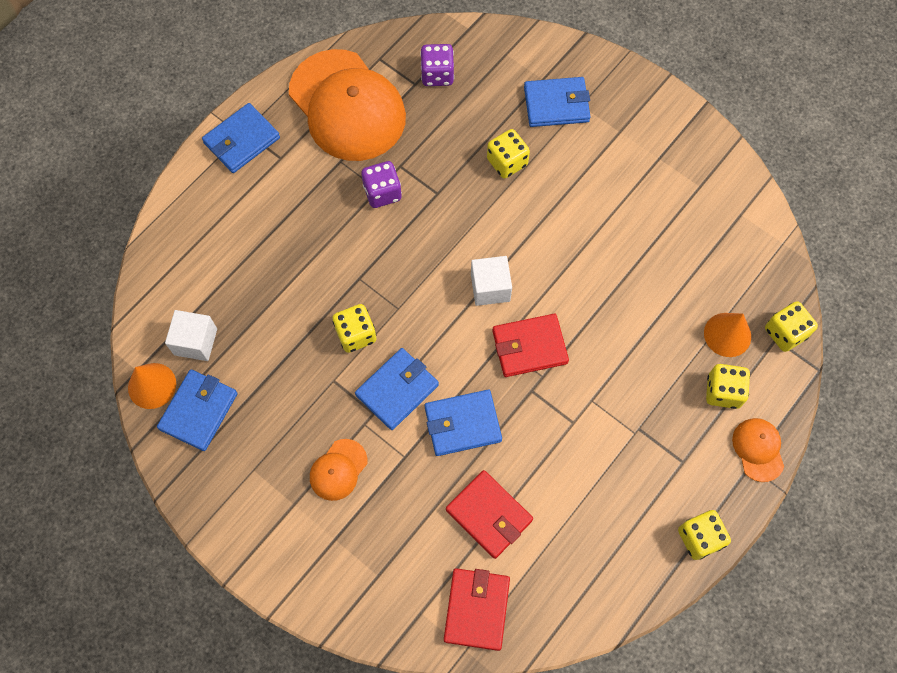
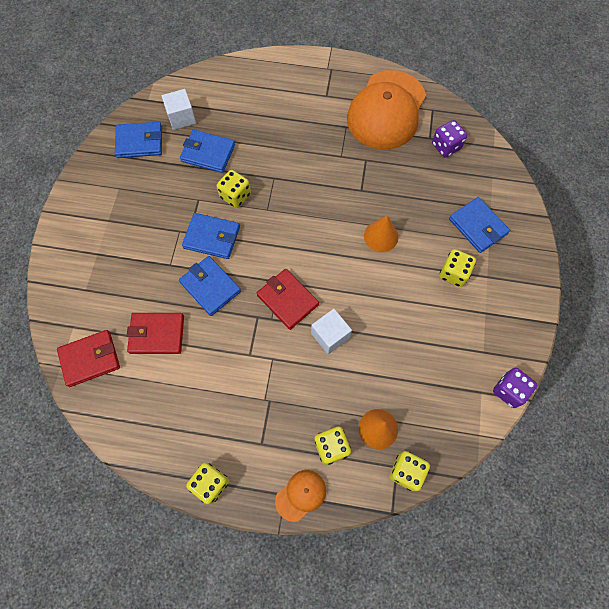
camera: 60 degrees right, 0 degrees up
orange cone [128,363,176,409] -> orange cone moved to [364,215,398,252]
blue wallet [202,103,280,173] -> blue wallet moved to [180,129,235,173]
orange cap [310,439,367,501] -> none
purple dice [361,161,402,208] -> purple dice moved to [493,368,537,408]
red wallet [446,470,533,559] -> red wallet turned 75 degrees clockwise [127,313,184,354]
white cube [471,256,512,306] -> white cube moved to [311,309,352,354]
yellow dice [487,129,530,179] -> yellow dice moved to [439,249,476,287]

